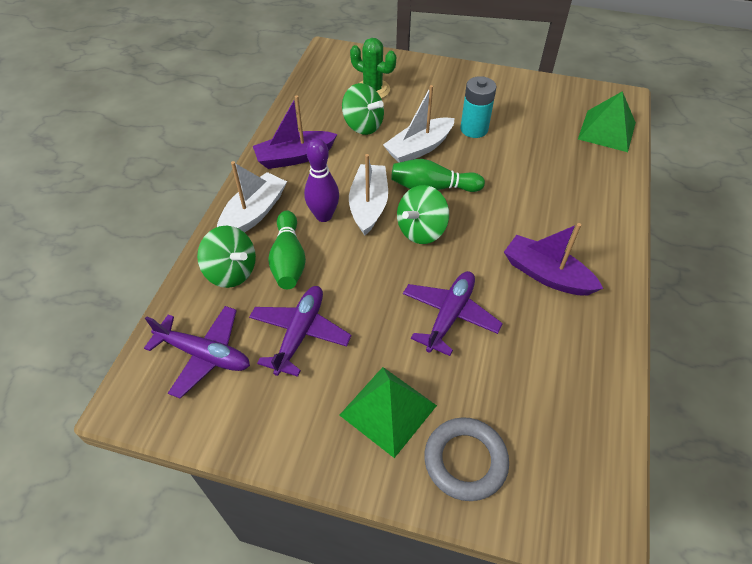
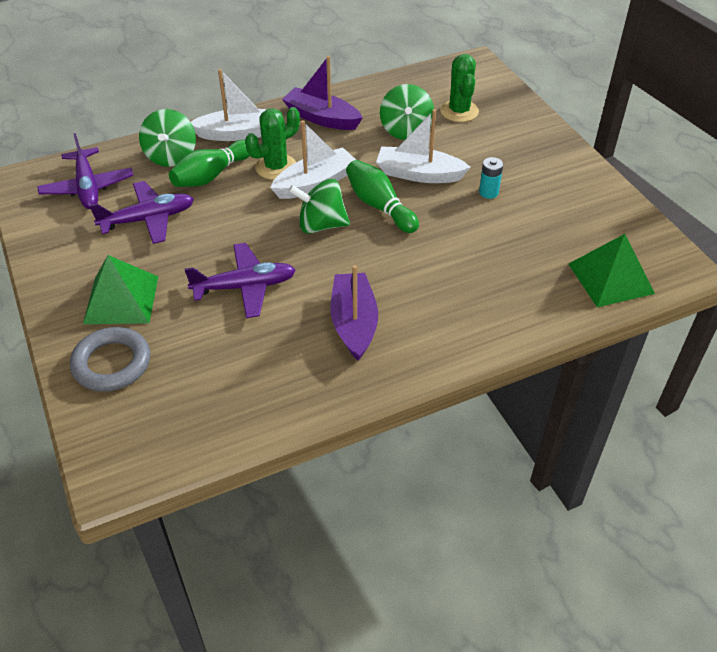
camera: 50 degrees right, 5 degrees down
purple bowling pin [304,138,339,222] -> green cactus [245,107,300,180]
turquoise battery [460,76,496,138] -> turquoise battery [479,157,503,199], size x0.60

